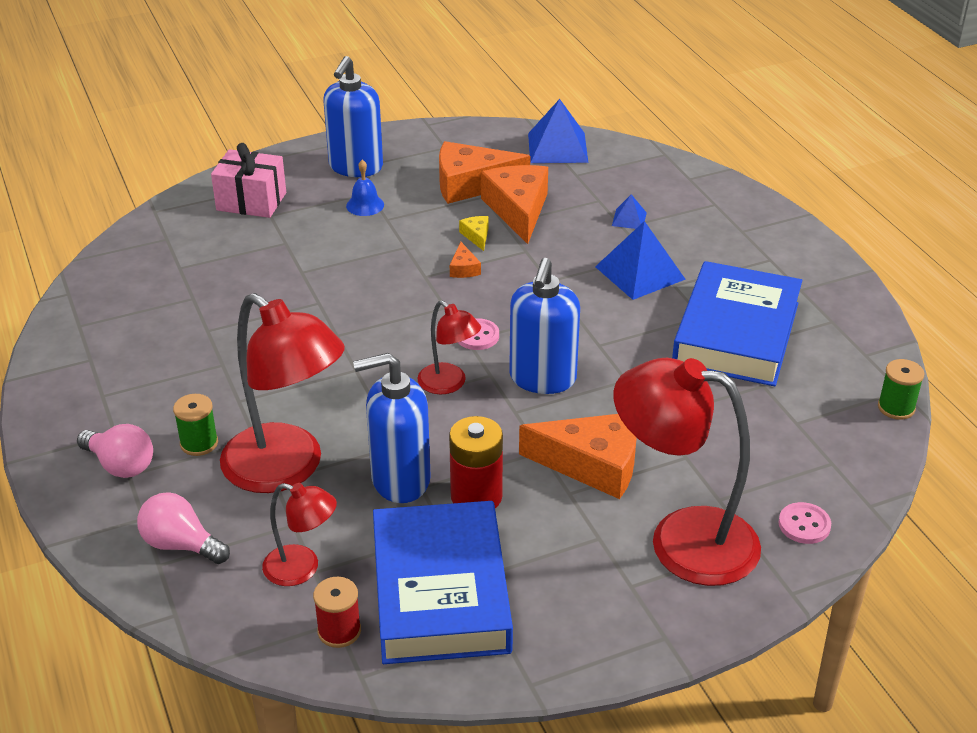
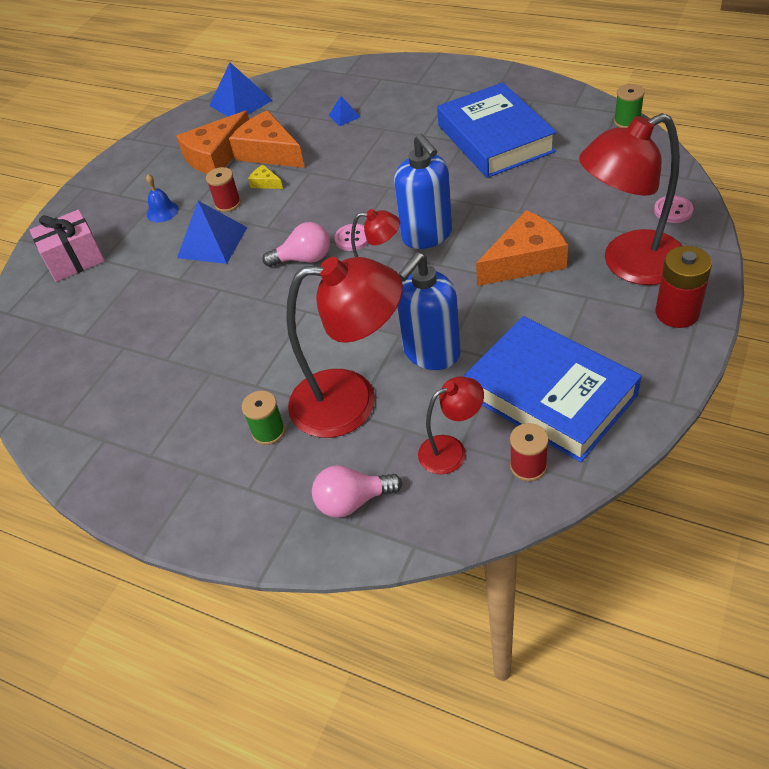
camera: 35 degrees left, 10 degrees up
pink light bulb [77,424,153,478] -> pink light bulb moved to [262,222,330,267]
blue soap dispenser [323,56,383,177] -> none
red battery [449,416,503,508] -> red battery moved to [656,246,712,328]
orange cheese [450,242,481,278] -> none
blue pyramid [595,221,686,300] -> blue pyramid moved to [177,201,247,264]
none -> red spool [206,167,241,212]

